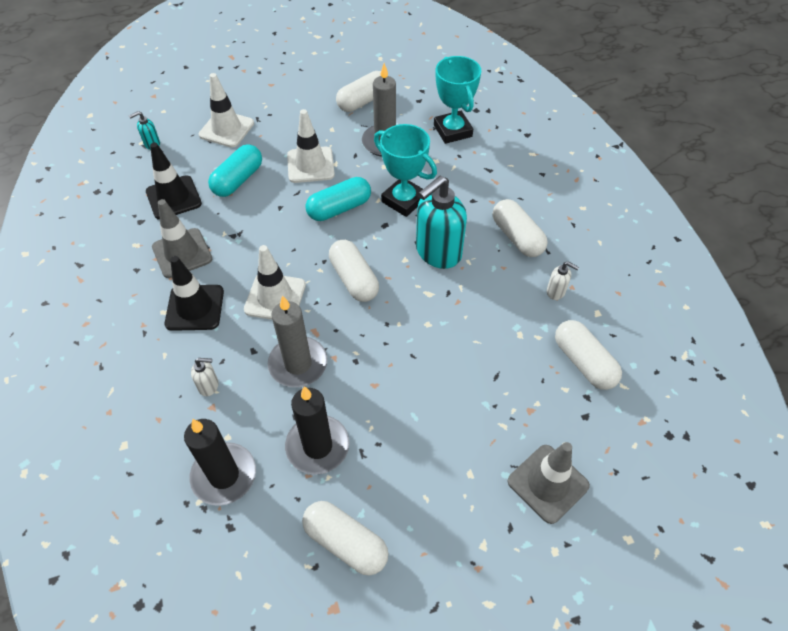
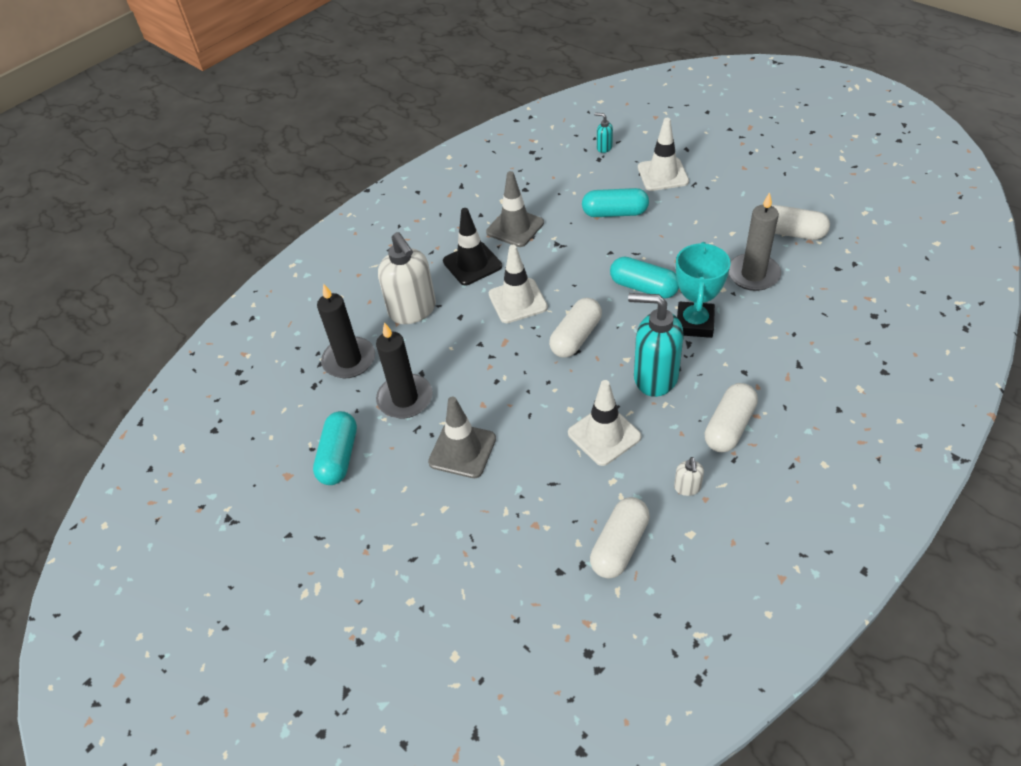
camera: 65 degrees right, 5 degrees down
black traffic cone [146,142,202,220] -> none
white soap dispenser [191,358,218,396] -> white soap dispenser [378,232,436,324], size x2.28
grey candle [268,295,327,387] -> none
white traffic cone [287,109,335,183] -> white traffic cone moved to [568,380,642,466]
white capsule [302,501,388,576] -> turquoise capsule [313,411,357,485]
turquoise trophy [434,56,481,144] -> none
grey traffic cone [508,442,590,524] -> grey traffic cone moved to [428,397,496,478]

